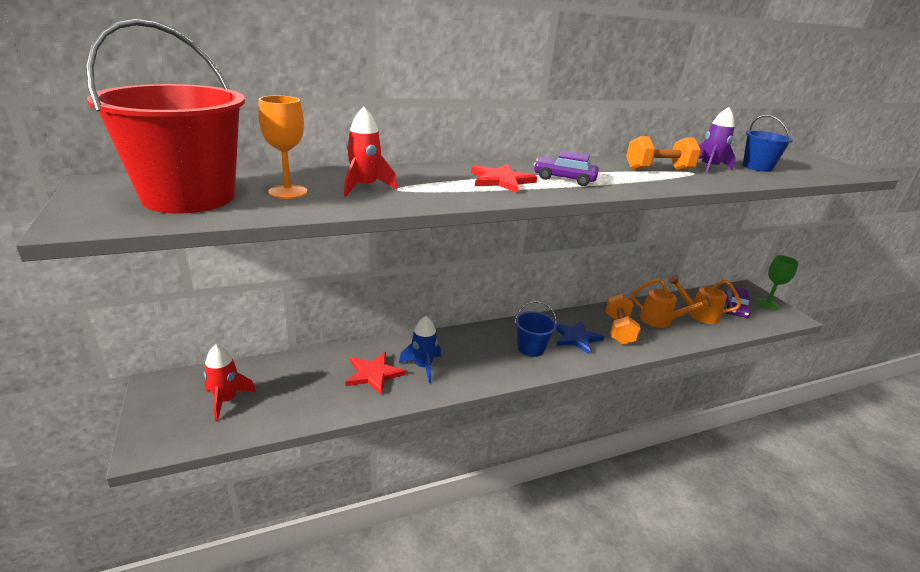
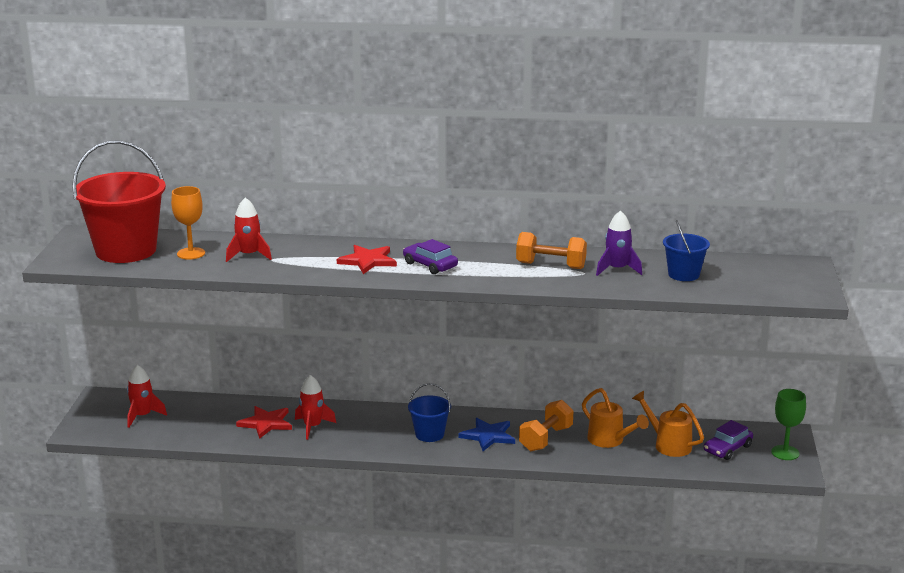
camera: 30 degrees right, 5 degrees down
blue rocket [399,316,441,383] -> red rocket [295,375,336,440]

